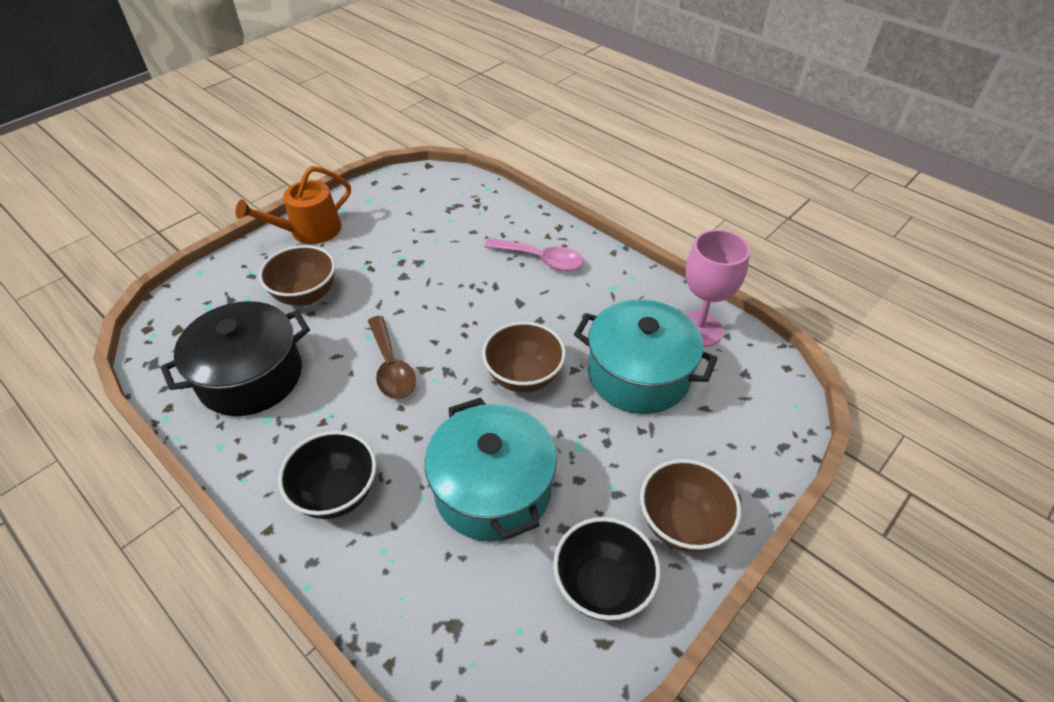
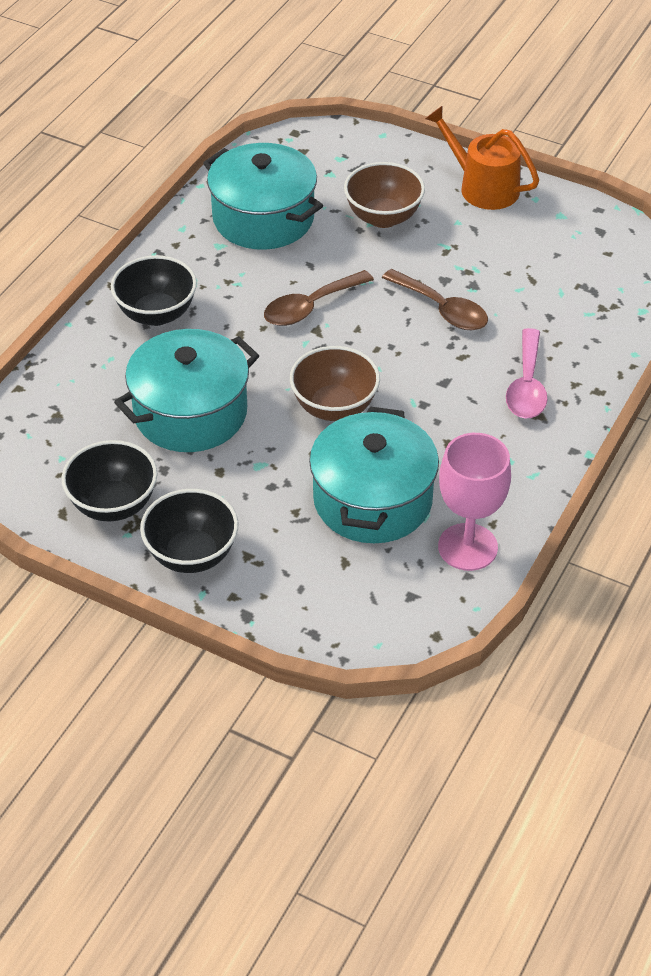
camera: 75 degrees right, 0 degrees up
black pot [161,301,310,416] -> turquoise pot [203,143,323,250]
brown bowl [640,459,741,552] -> black bowl [140,489,239,573]
none -> brown spoon [382,269,488,330]

